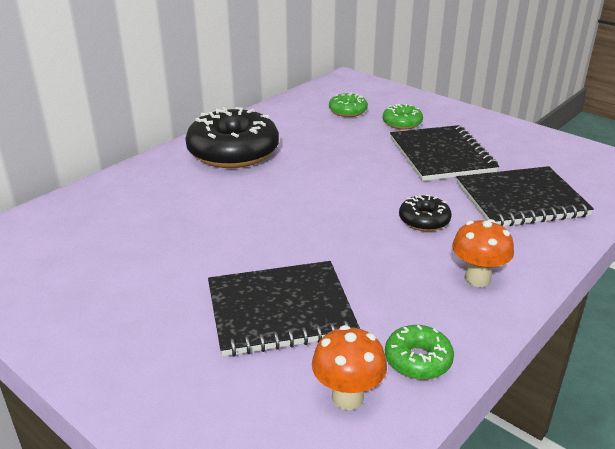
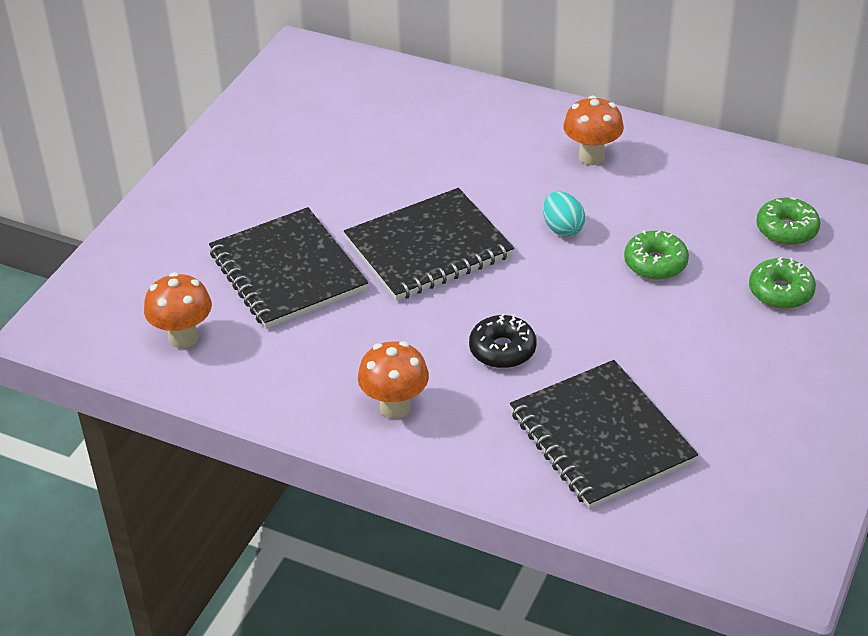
camera: 75 degrees right, 10 degrees up
black donut [185,107,279,168] -> orange mushroom [563,95,624,165]
green donut [385,325,454,380] -> green donut moved to [624,230,689,280]
black notebook [390,125,499,181] -> black notebook moved to [344,188,514,301]
none -> turquoise egg [543,191,585,237]

